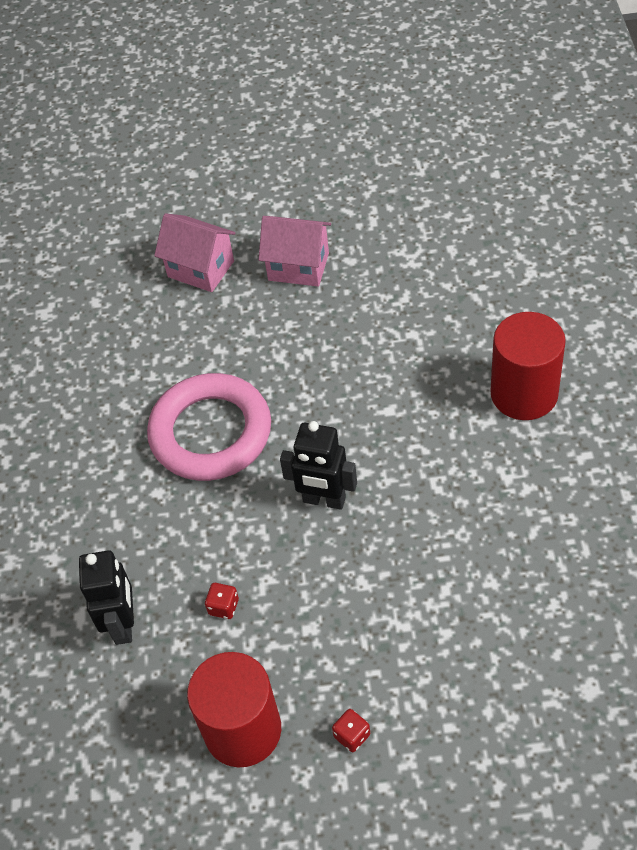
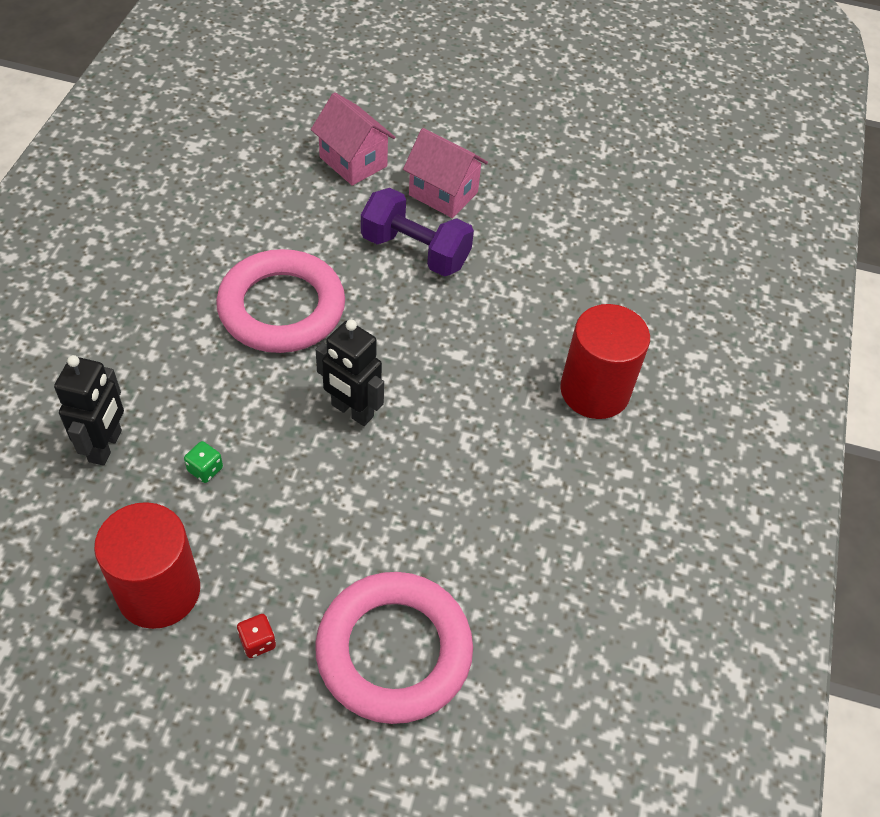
camera: 10 degrees right, 0 degrees up
red dice [205,583,239,619] -> green dice [184,441,223,483]
none -> pink ring [315,572,473,724]
none -> purple dumbbell [361,188,474,276]

